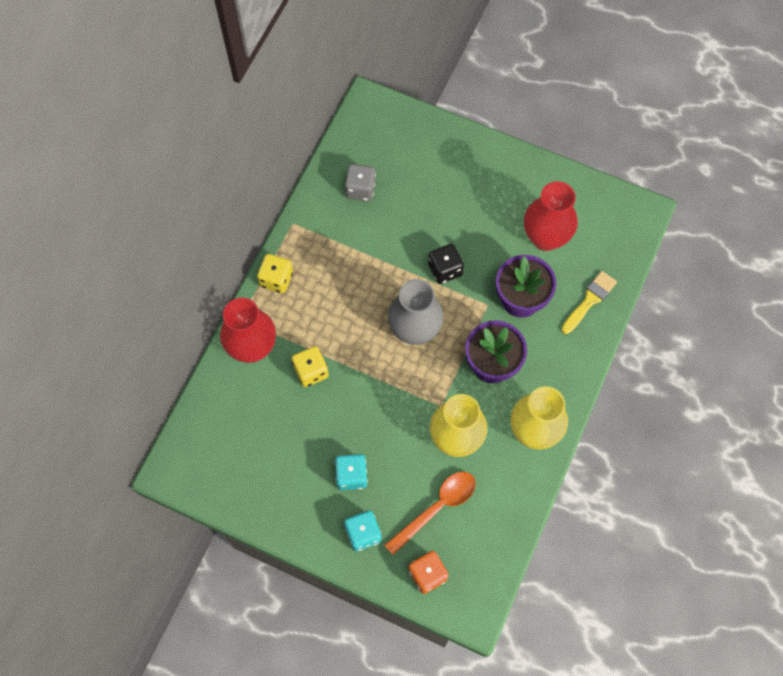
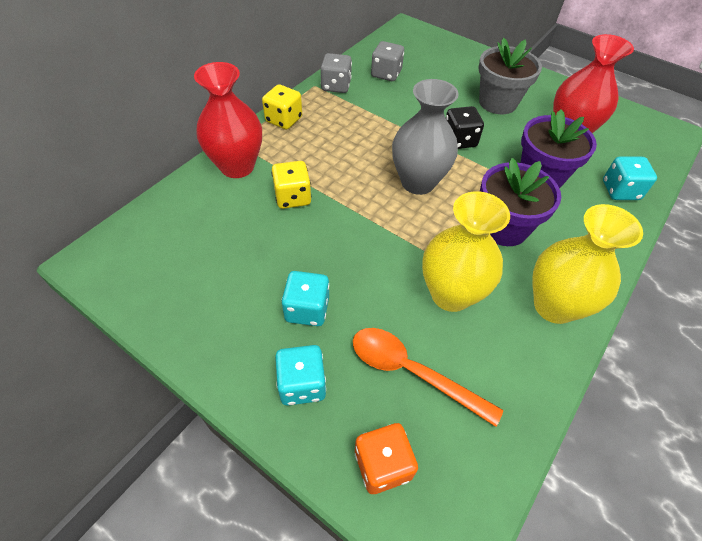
camera: 10 degrees right, 15 degrees down
orange spoon [384,472,476,555] -> orange spoon turned 120 degrees counterclockwise [353,328,503,427]
yellow brush [561,271,617,334] -> turquoise dice [603,156,657,200]
none -> grey dice [321,53,352,93]
none -> grey flower pot [479,38,542,114]

